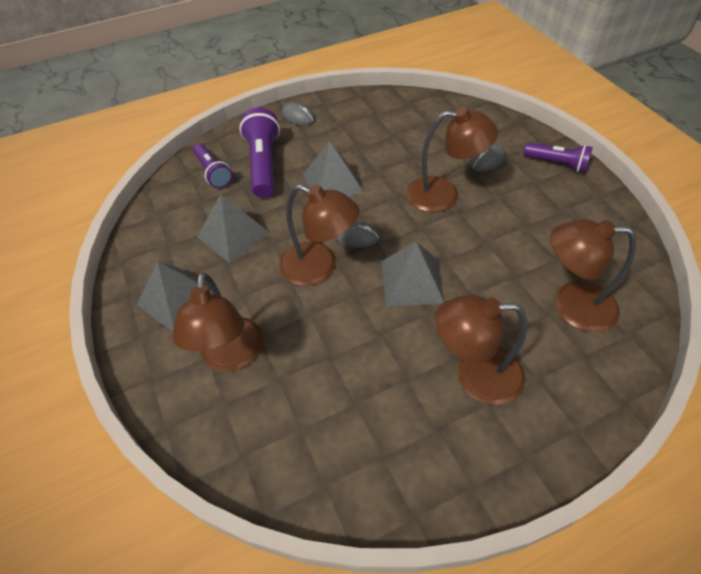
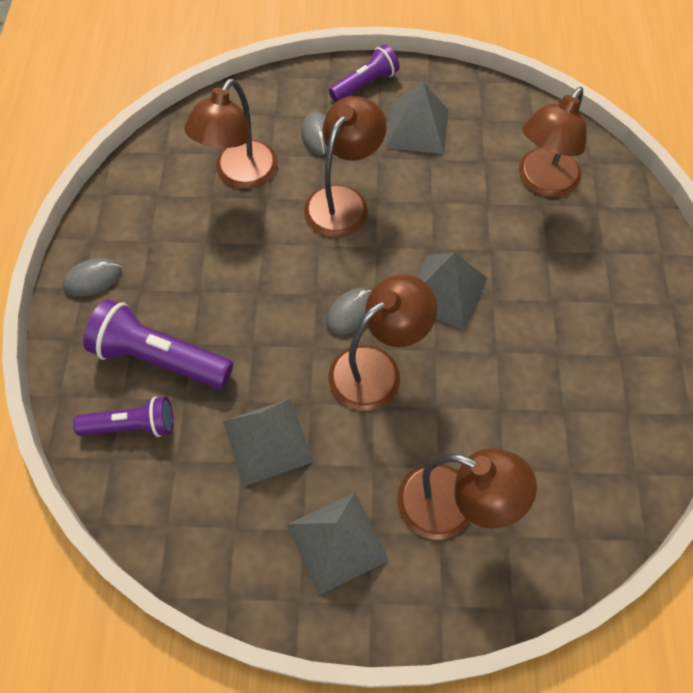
camera: 65 degrees left, 10 degrees up
grey pyramid [303,141,364,197] -> grey pyramid moved to [385,82,448,154]
brown lamp [435,295,528,405] -> brown lamp moved to [184,78,278,189]

